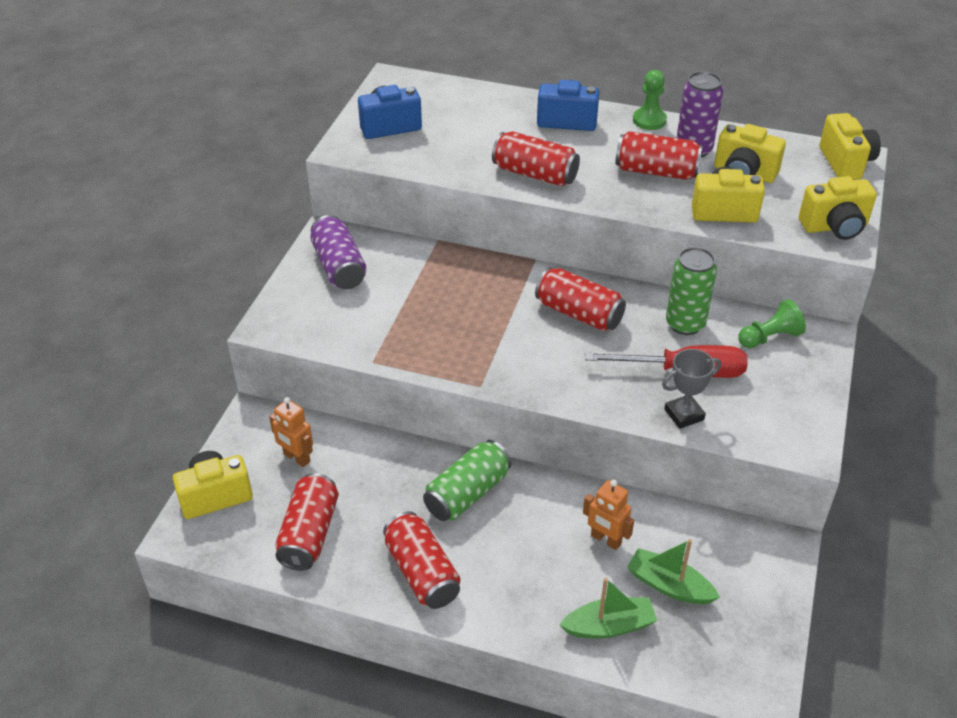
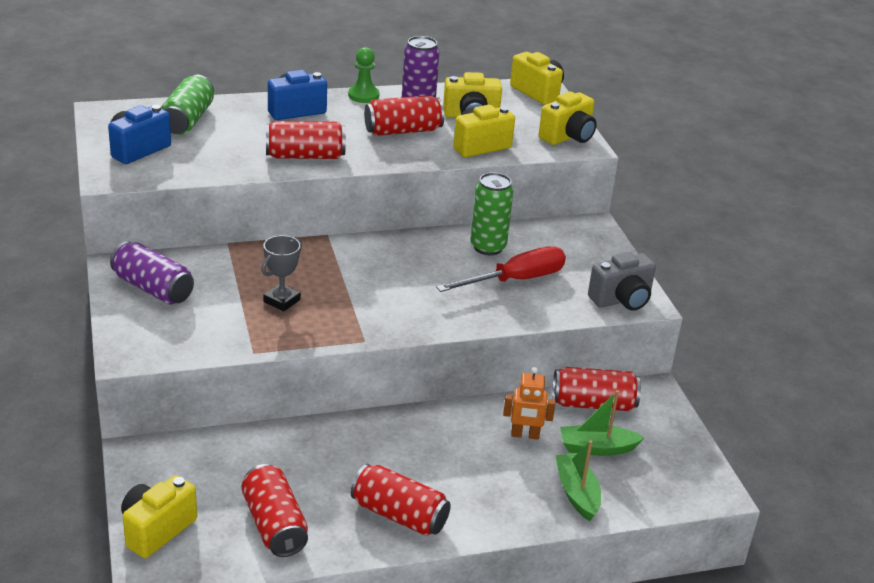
camera: 35 degrees left, 10 degrees down
orange robot [269,397,313,467] -> none
green can [423,440,511,521] -> green can moved to [161,75,214,135]
red can [535,267,626,331] -> red can moved to [552,367,641,411]
green boat [560,578,657,639] -> green boat turned 60 degrees counterclockwise [555,440,601,521]
grey trophy [662,349,721,429] -> grey trophy moved to [261,235,302,311]
green pawn [738,299,806,348] -> none
none -> grey camera [588,252,656,311]

